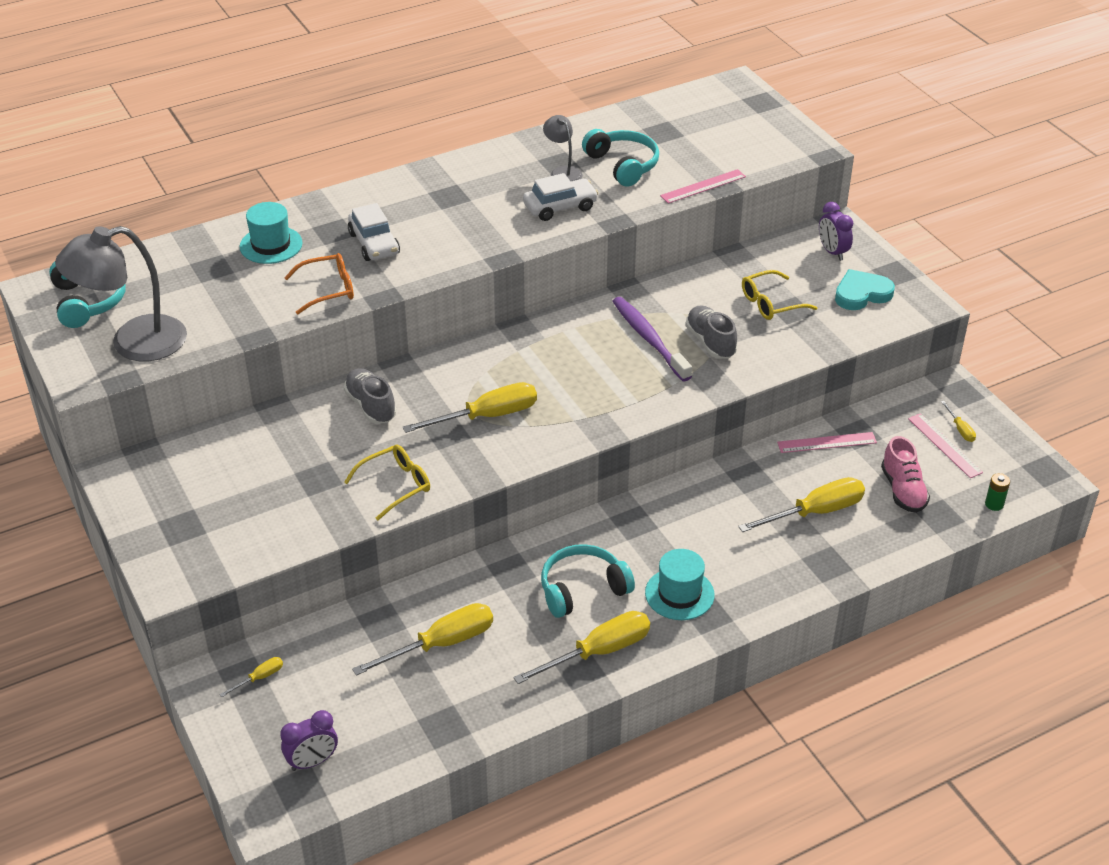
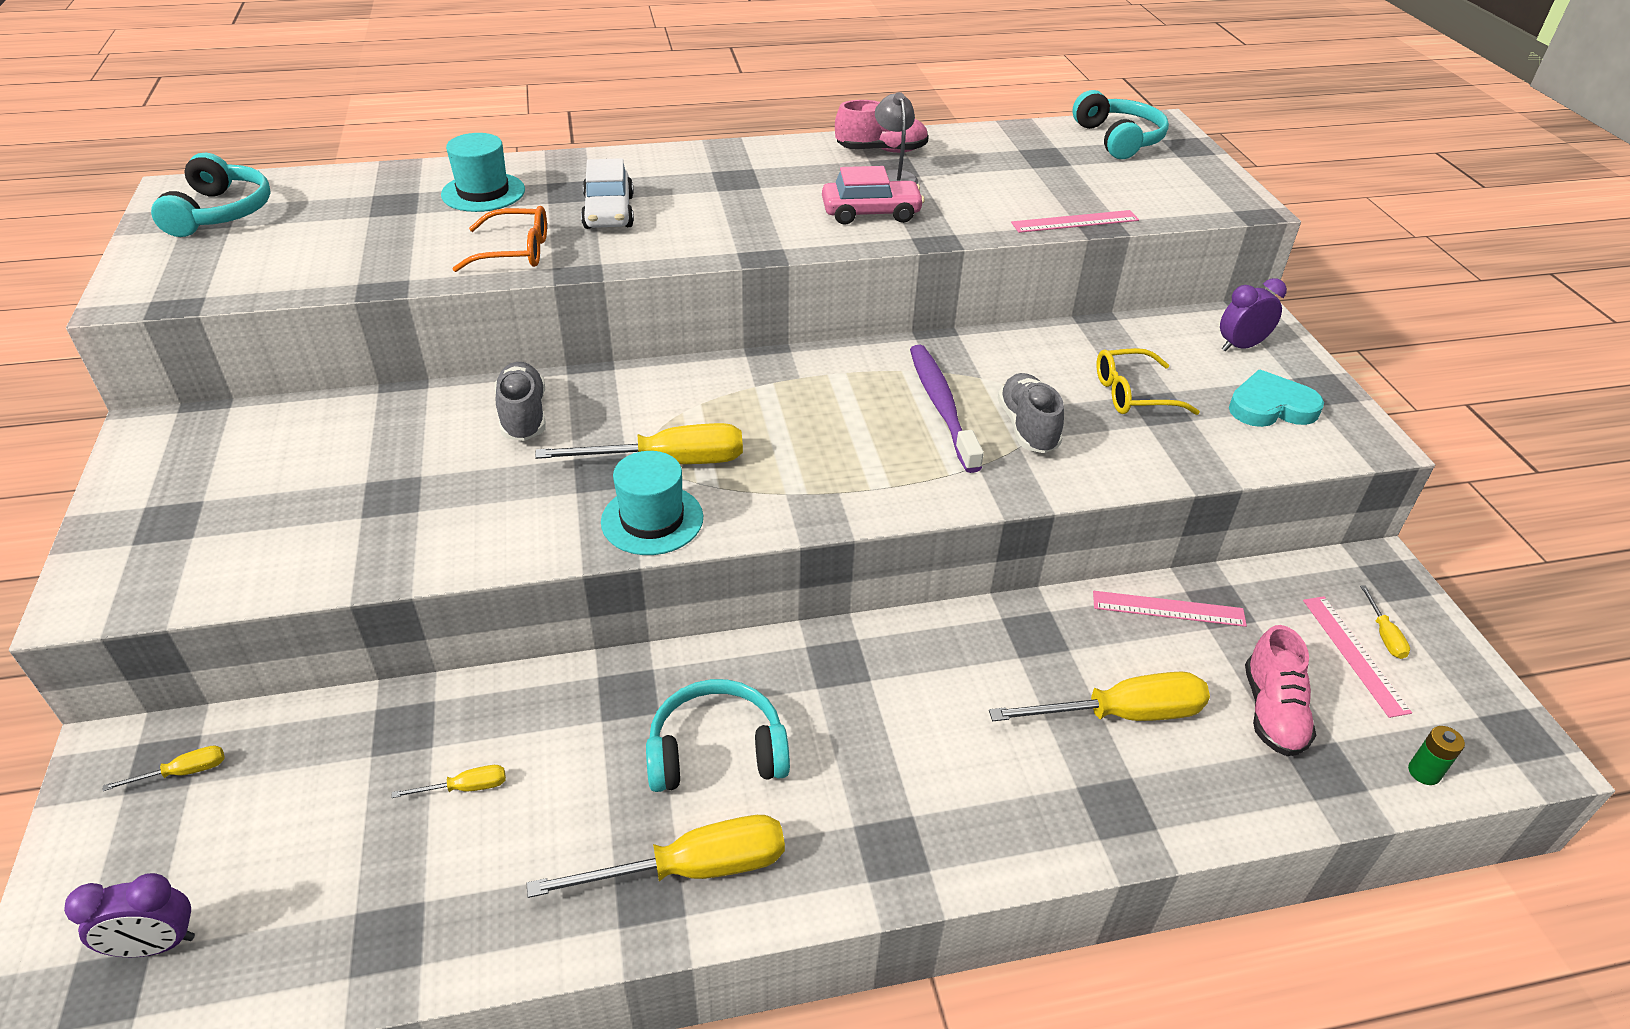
camera: 15 degrees right, 0 degrees up
grey lamp [55,226,187,362] -> none
yellow glasses [344,445,430,520] -> none
yellow screwdriver [352,603,493,676] -> yellow screwdriver [392,765,506,798], size x0.46
white car [523,173,599,221] -> pink car [822,166,925,225]
turquoise headphones [582,129,659,186] -> turquoise headphones moved to [1073,90,1169,159]
turquoise hat [645,549,715,620] -> turquoise hat moved to [601,451,703,555]
purple clock [819,202,853,261] -> purple clock turned 75 degrees clockwise [1220,278,1287,352]
none -> pink shoe [835,100,929,153]

